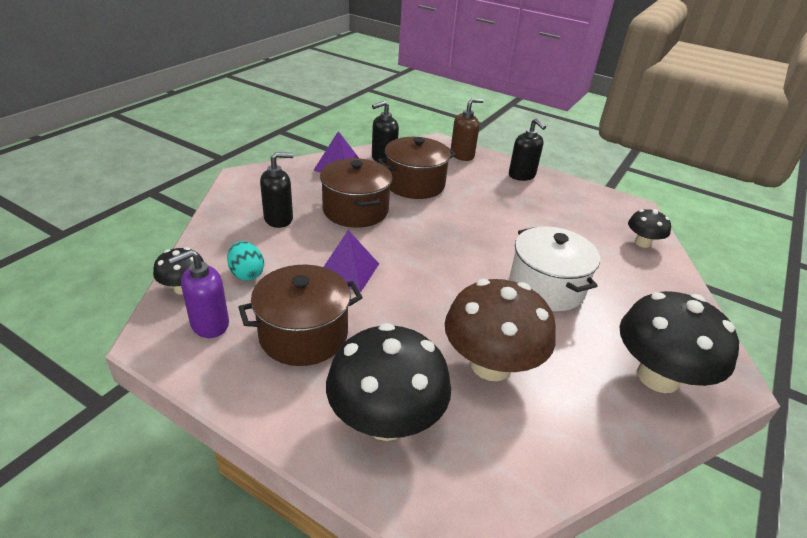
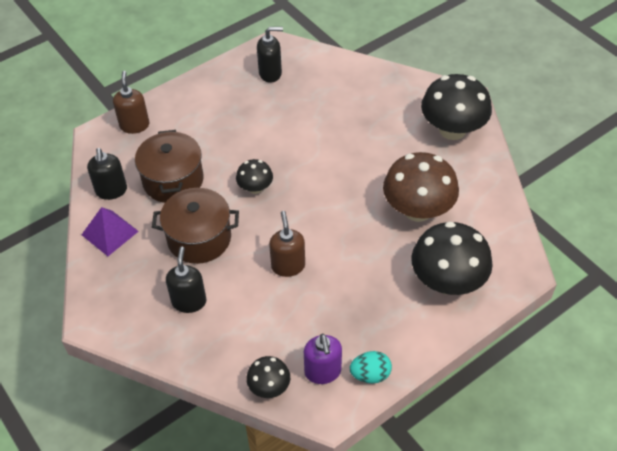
camera: 65 degrees left, 15 degrees up
turquoise egg [227,241,264,281] -> turquoise egg moved to [350,351,392,383]
brown pot [238,265,363,366] -> none
purple pyramid [324,230,379,292] -> brown soap dispenser [269,211,305,277]
black soap dispenser [509,118,546,181] -> black soap dispenser moved to [257,27,283,83]
white pot [509,227,600,311] -> none
black mushroom [628,209,671,248] -> black mushroom moved to [236,159,273,194]

